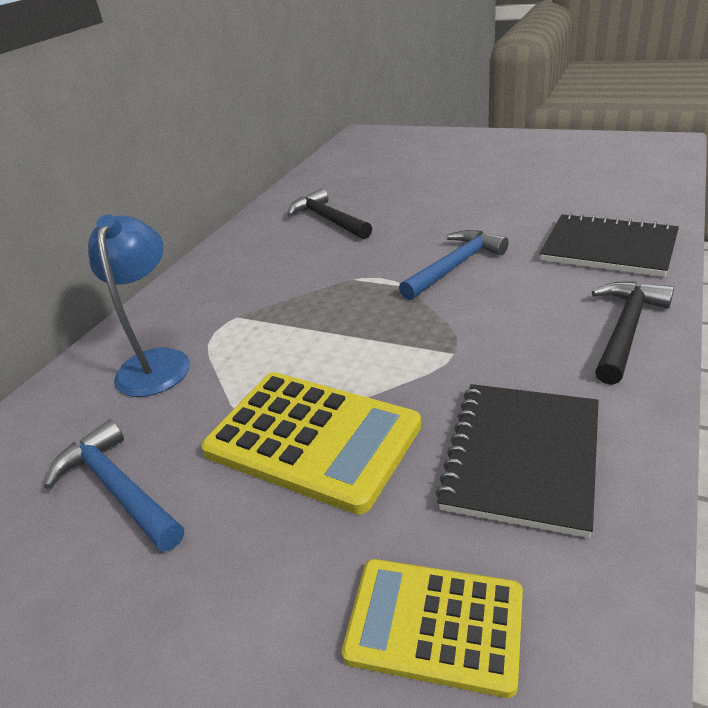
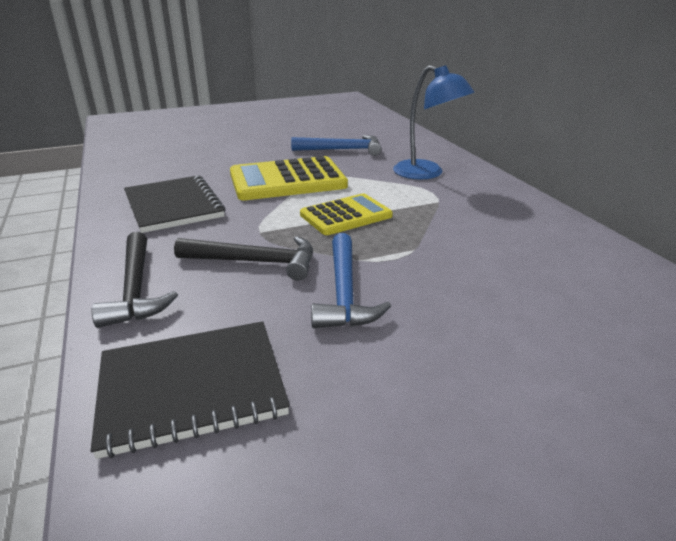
camera: 130 degrees right, 5 degrees down
black hammer [287,188,372,239] -> black hammer moved to [174,236,313,281]
yellow calculator [342,559,523,698] -> yellow calculator moved to [300,193,393,235]

